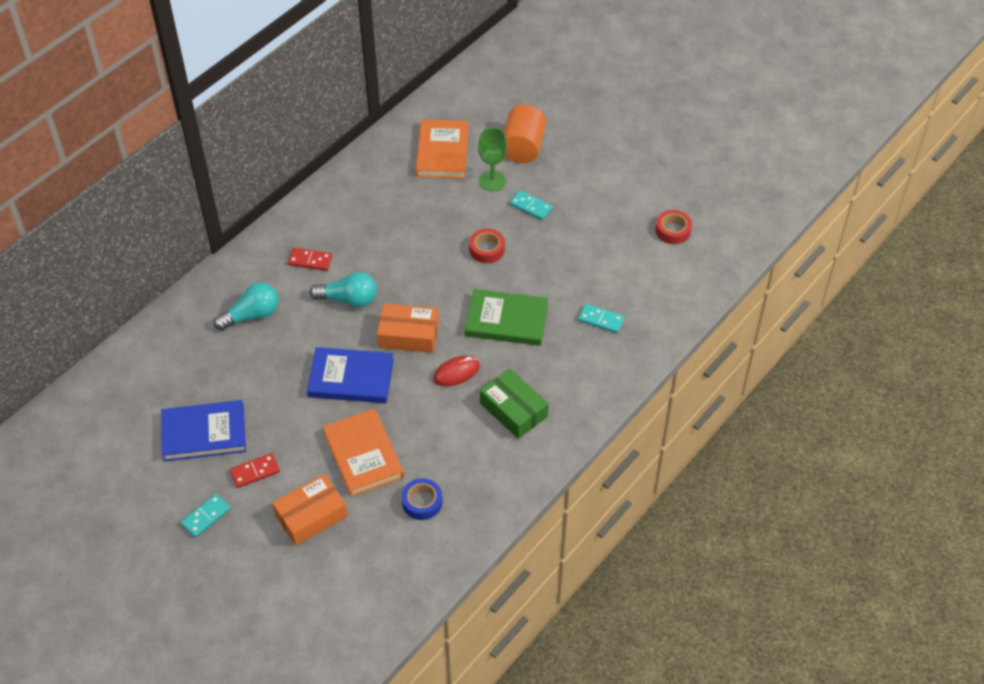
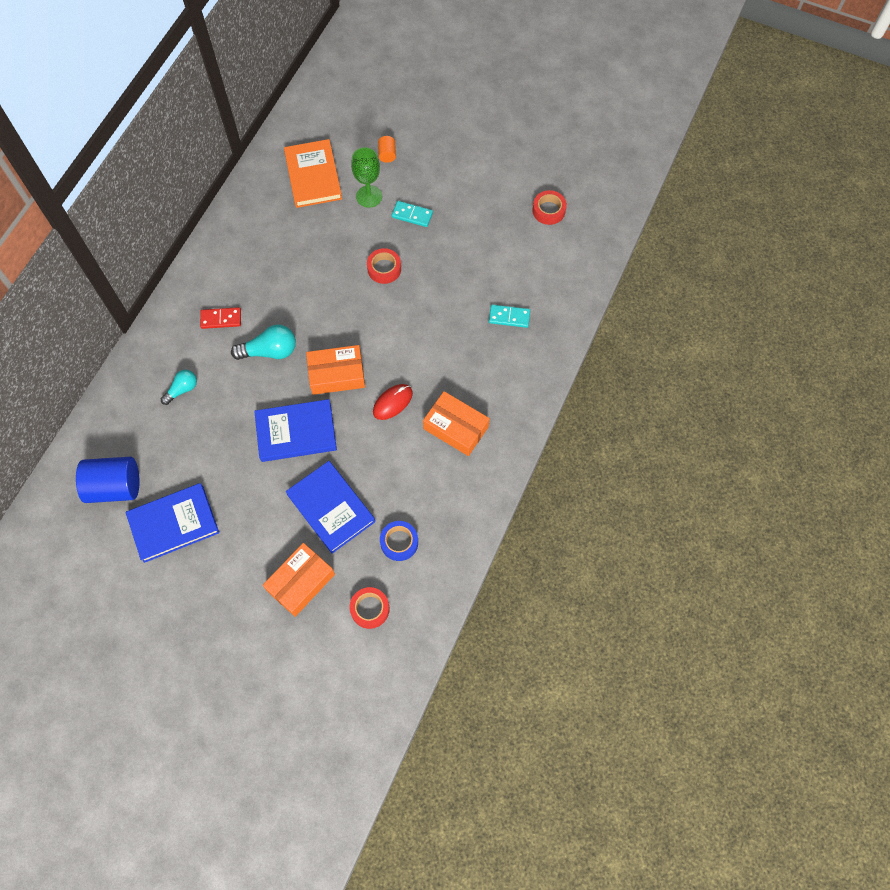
camera: 15 degrees left, 15 degrees up
turquoise domino [180,494,231,538] -> none
turquoise light bulb [214,282,279,331] -> turquoise light bulb [161,370,197,405], size x0.64
red domino [230,453,280,488] -> none
orange book [323,409,404,497] -> blue book [286,461,375,554]
green book [465,289,548,346] -> none
green box [480,368,549,439] -> orange box [423,391,490,456]
orange cylinder [504,105,546,163] -> orange cylinder [378,136,396,163], size x0.46
none -> blue cylinder [76,457,140,503]
none -> red tape [350,587,390,629]

